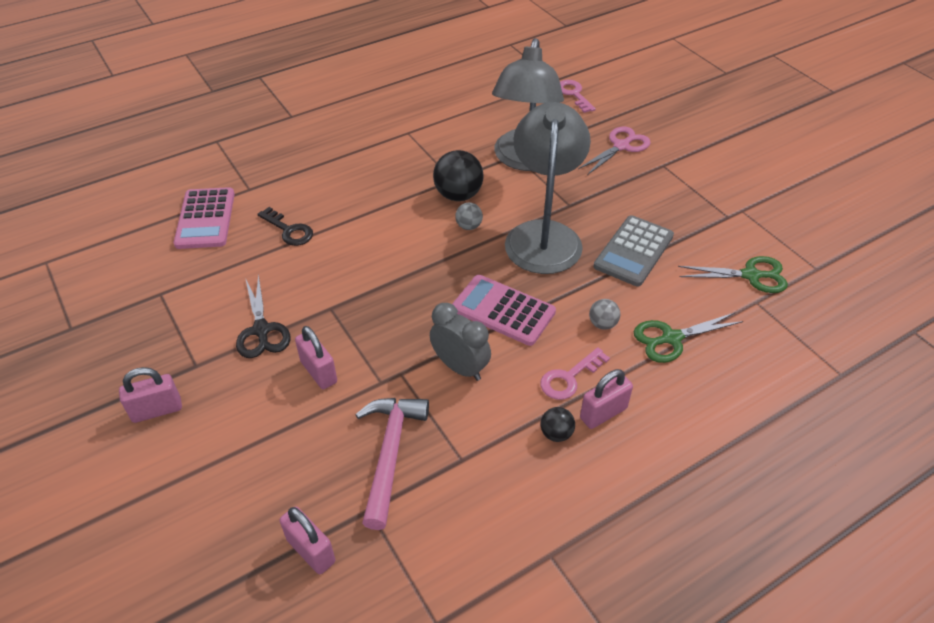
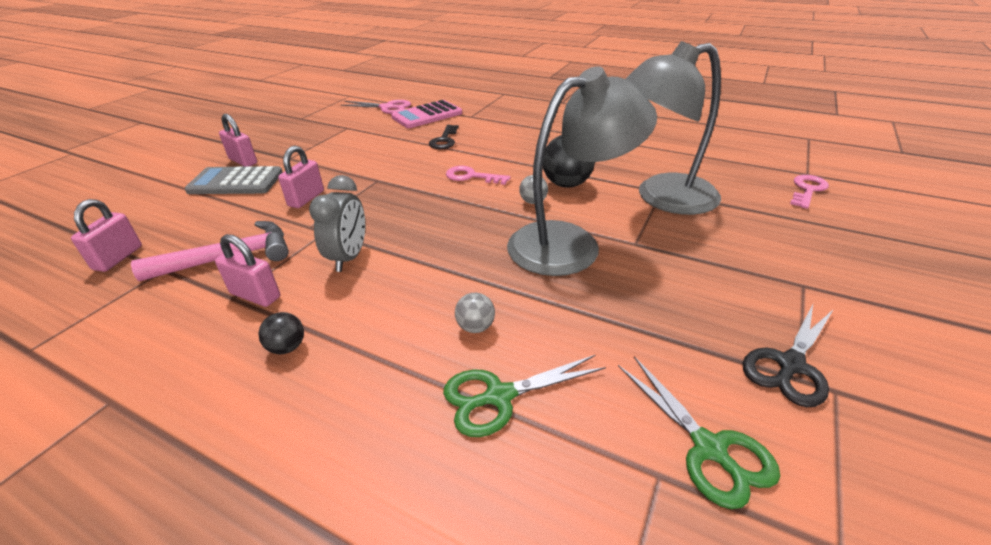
camera: 60 degrees right, 10 degrees down
black scissors [236,274,291,358] -> black scissors moved to [742,304,834,407]
pink calculator [452,275,556,346] -> none
pink key [540,347,610,400] -> pink key moved to [446,166,510,185]
pink scissors [578,127,651,175] -> pink scissors moved to [341,100,411,114]
pink padlock [580,369,633,429] -> pink padlock moved to [215,234,280,307]
grey calculator [594,215,674,286] -> grey calculator moved to [185,166,283,194]
green scissors [634,313,743,363] -> green scissors turned 60 degrees counterclockwise [443,355,606,437]

